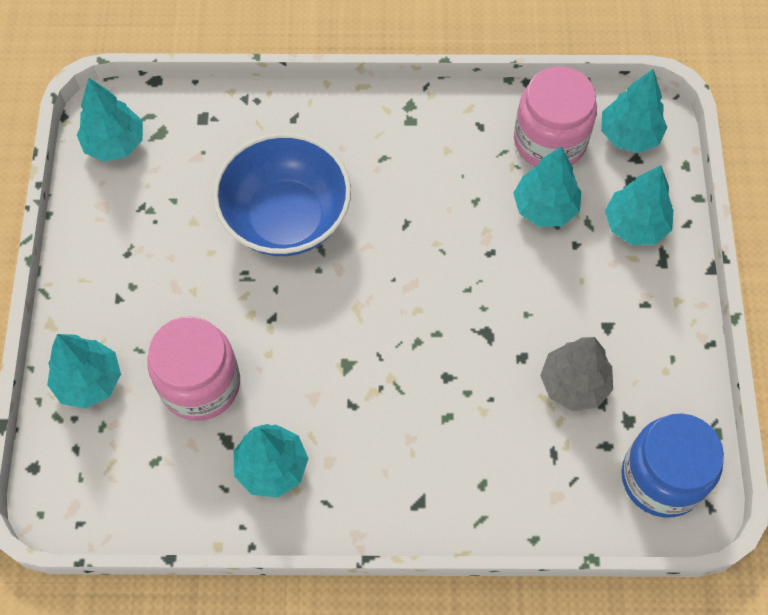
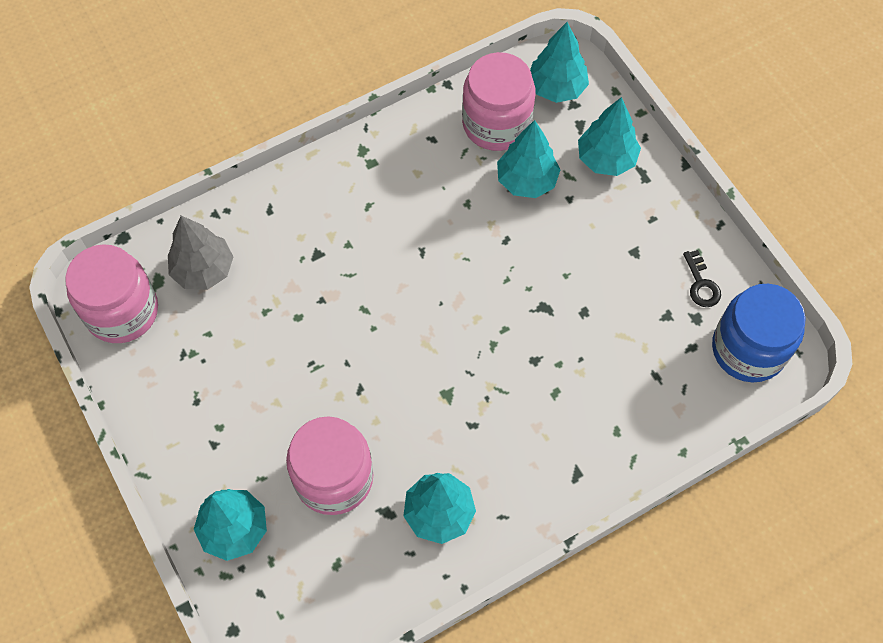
camera: 30 degrees left, 0 degrees up
turquoise tree [77,78,143,162] -> pink jar [65,244,158,343]
blue bowl [213,133,351,256] -> none
grey tree [540,337,613,411] -> grey tree moved to [168,216,233,290]
none -> black key [683,250,721,307]

